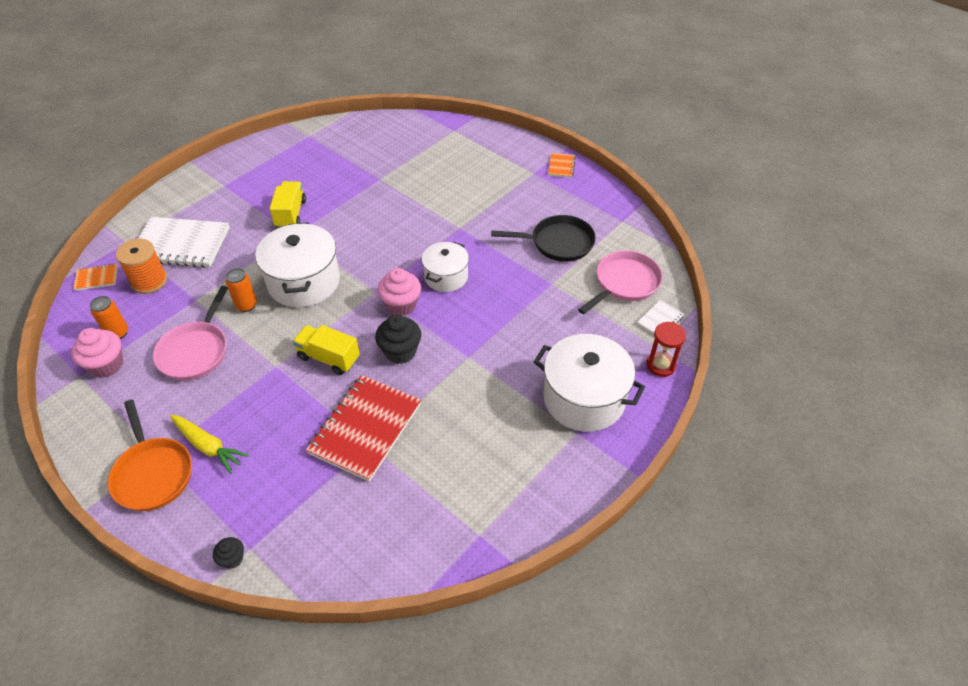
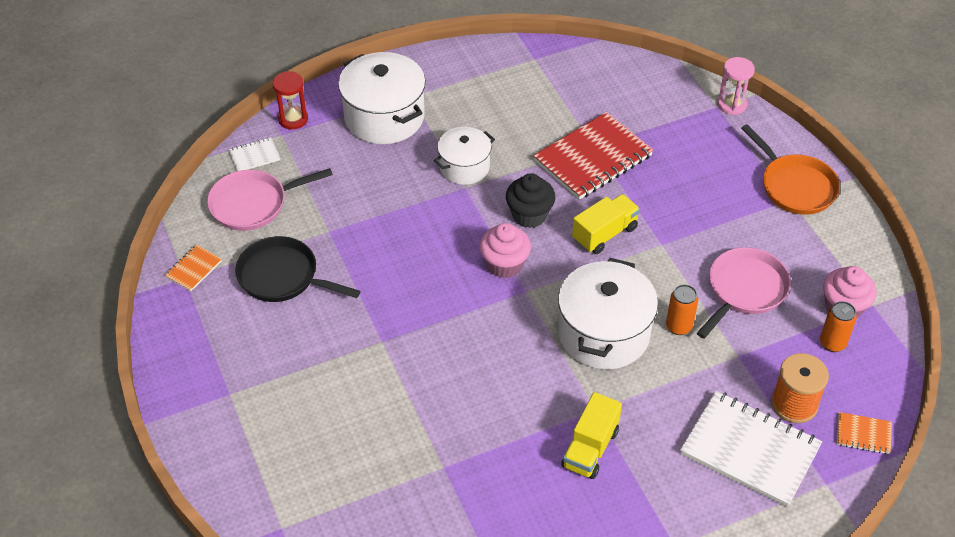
camera: 155 degrees left, 0 degrees up
orange pan [108,399,192,511] -> orange pan turned 150 degrees clockwise [741,124,840,215]
yellow carrot [170,415,249,474] -> none
black cupcake [213,537,244,569] -> pink hourglass [717,57,755,115]
yellow truck [293,325,360,375] -> yellow truck turned 90 degrees counterclockwise [572,194,640,254]
white pot [422,242,469,292] -> white pot moved to [434,127,495,185]
orange notebook [548,153,576,178] -> orange notebook moved to [165,245,222,292]

